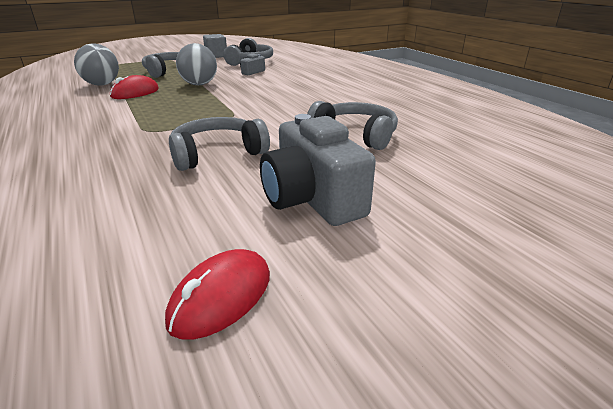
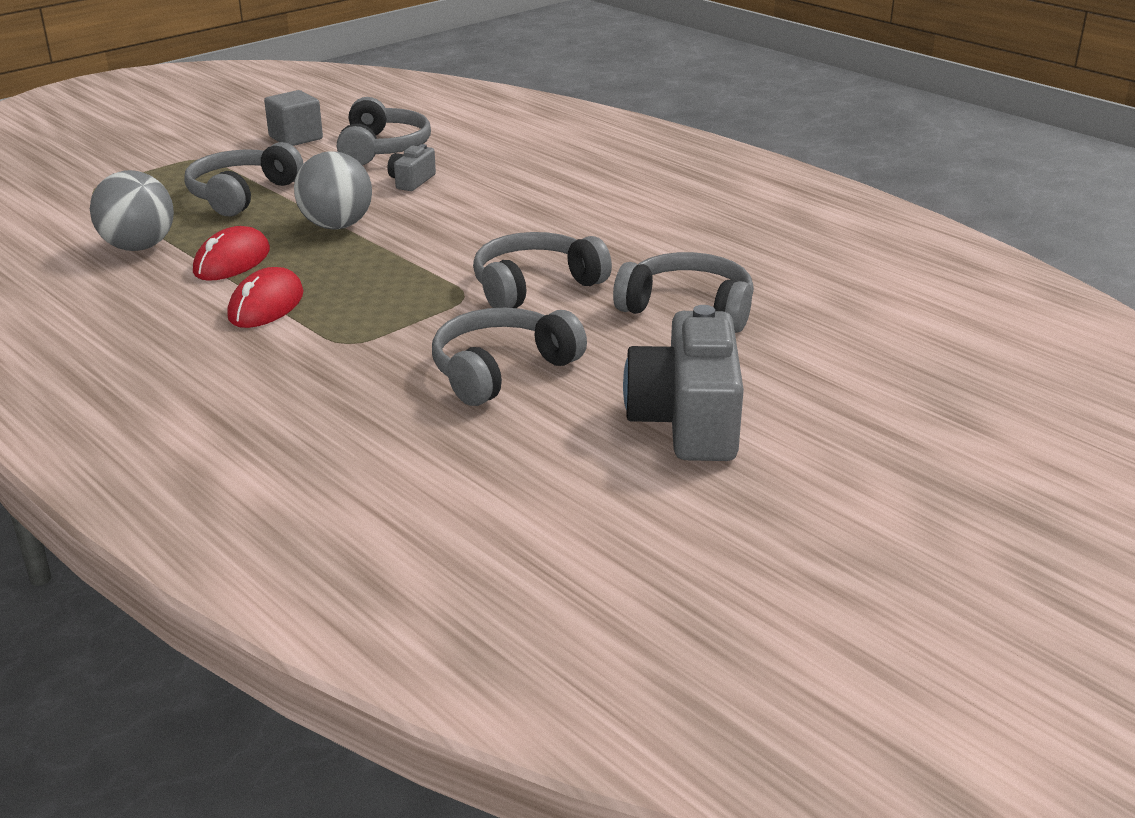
camera: 15 degrees left, 0 degrees up
red mouse [165,249,270,339] -> red mouse moved to [227,267,304,328]
grey camera [260,114,376,226] -> grey camera turned 45 degrees clockwise [623,305,744,461]
none -> grey headphones [473,232,612,308]

